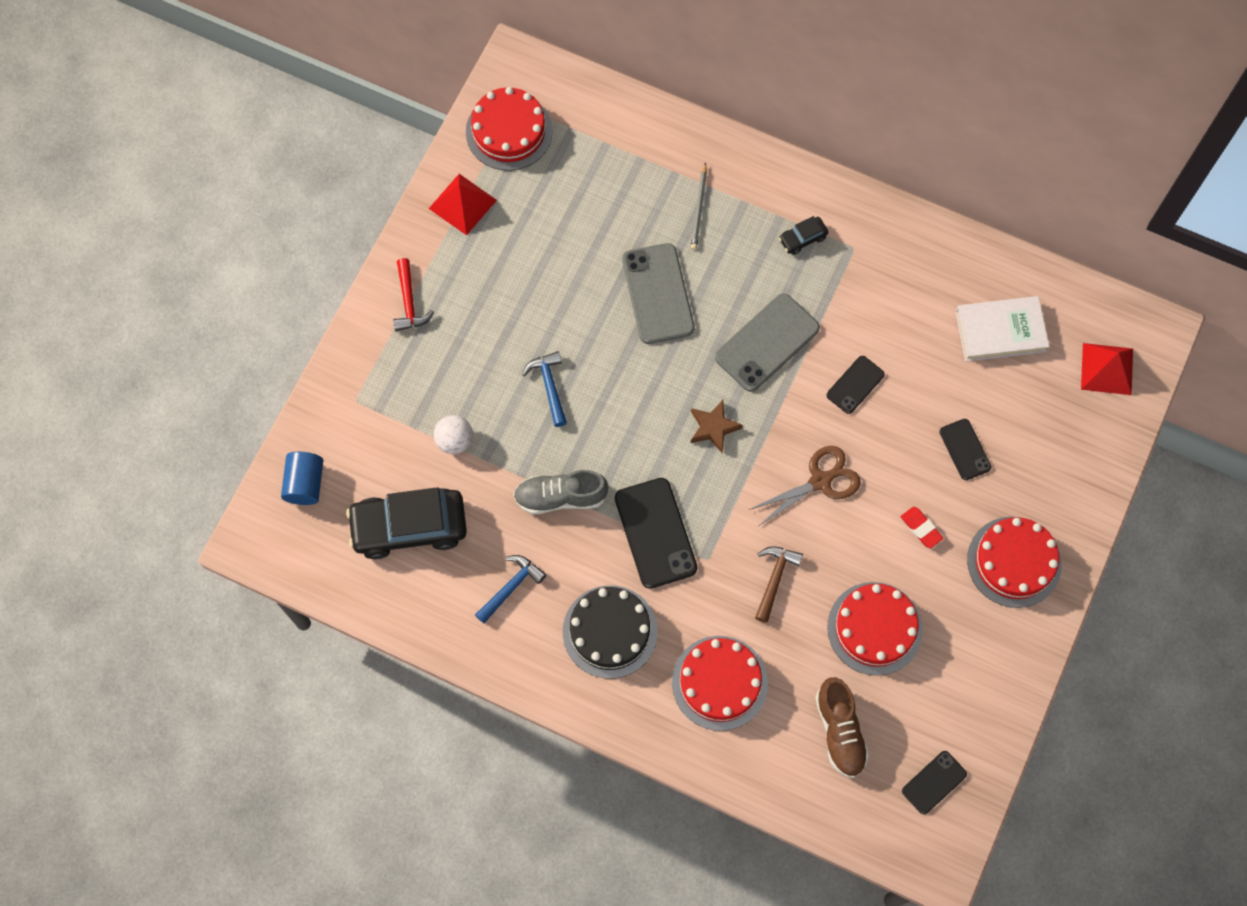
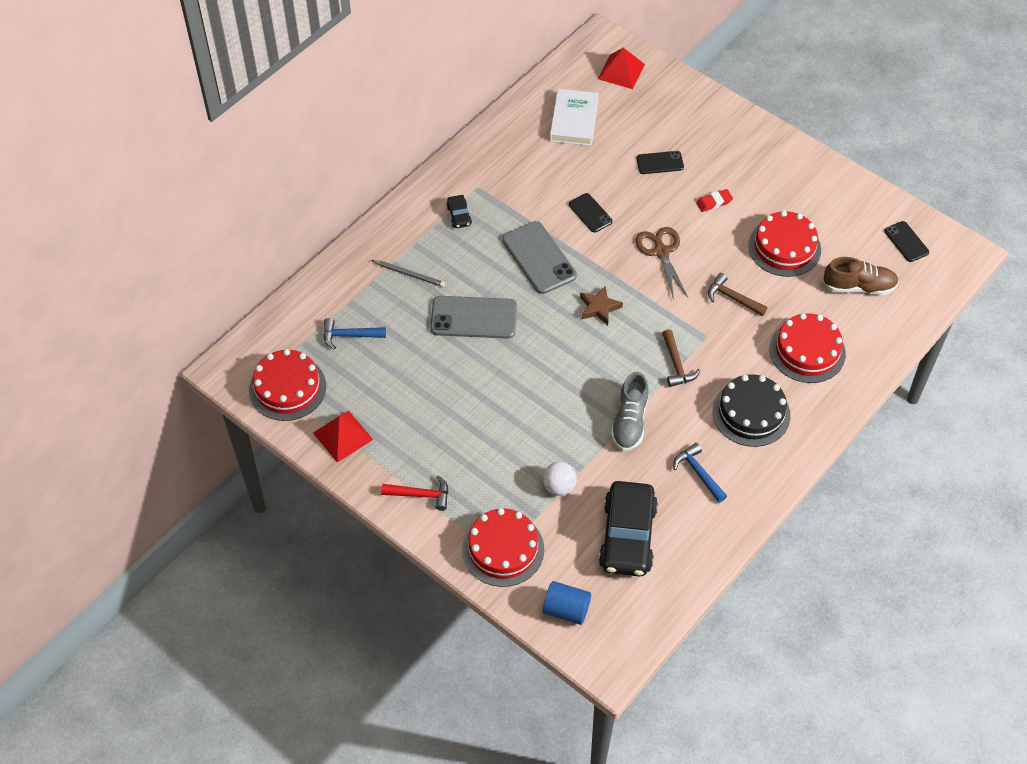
camera: 75 degrees left, 15 degrees down
blue hammer [522,351,567,427] -> blue hammer moved to [323,318,386,349]
black phone [615,478,697,589] -> brown hammer [662,329,701,387]
red cake [967,517,1062,608] -> red cake moved to [462,508,544,587]

